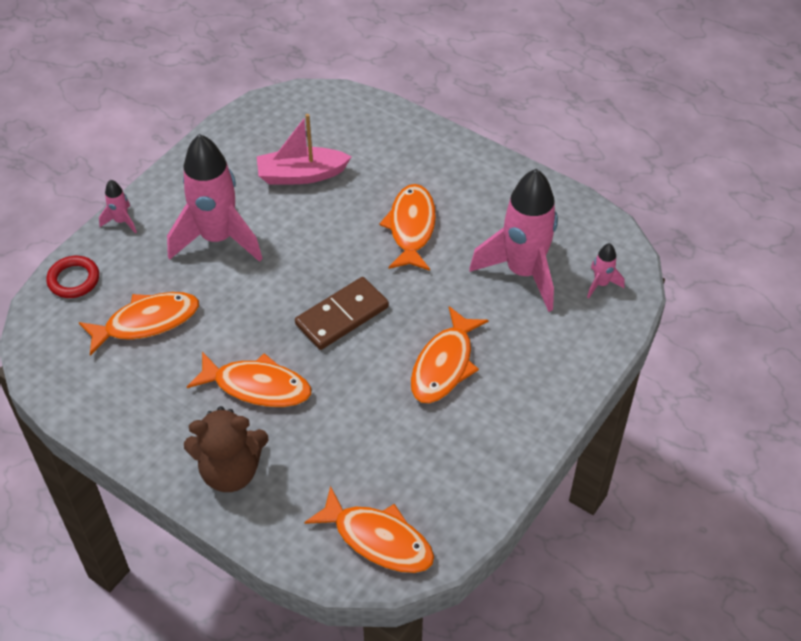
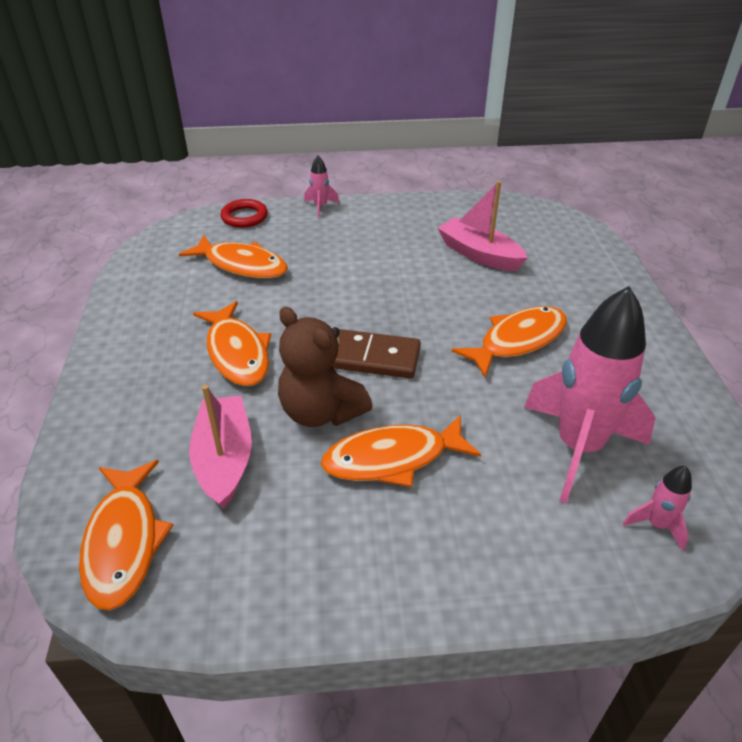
camera: 50 degrees right, 10 degrees down
pink rocket [167,134,263,262] -> none
brown teddy bear [184,406,269,492] -> brown teddy bear moved to [278,307,372,427]
none -> pink boat [189,385,252,509]

